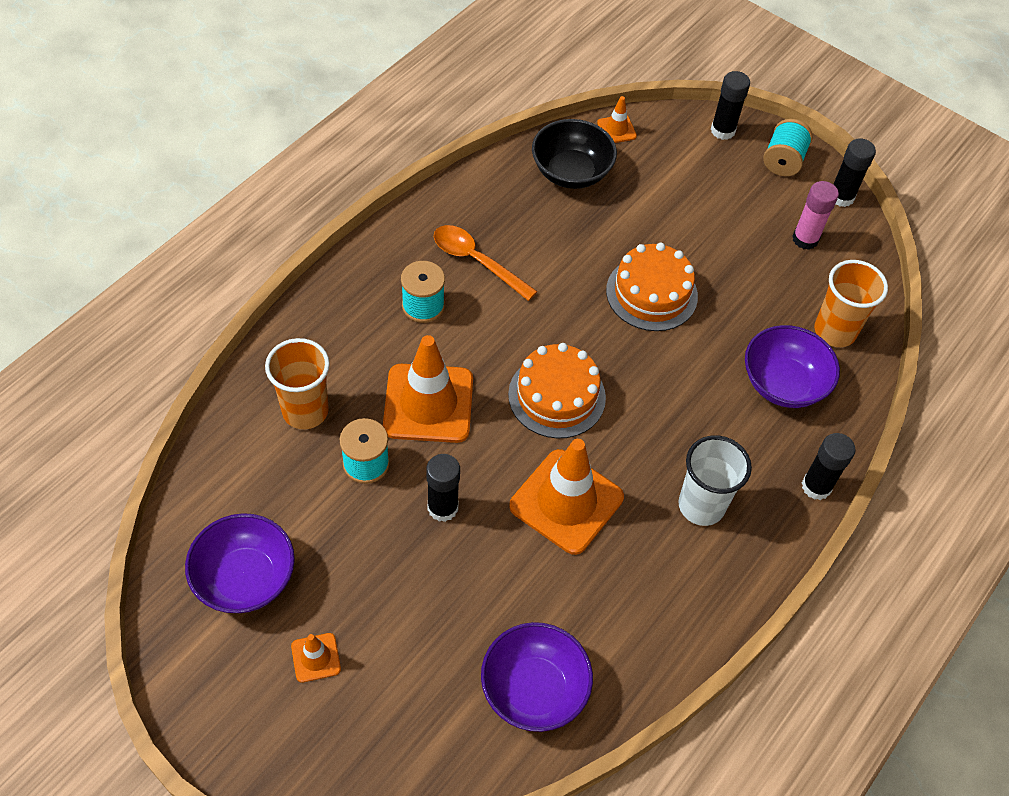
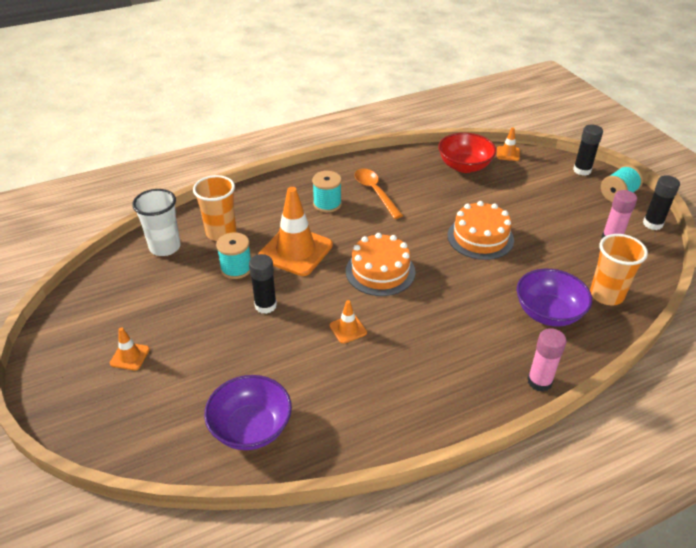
camera: 30 degrees right, 15 degrees down
purple bowl [185,513,295,613] -> none
orange traffic cone [509,439,624,555] -> orange traffic cone [329,300,367,344], size x0.46
black bowl [532,119,617,189] -> red bowl [438,133,496,173]
white cup [679,435,752,526] -> white cup moved to [132,189,181,256]
black glue stick [802,433,855,500] -> pink glue stick [527,328,567,392]

